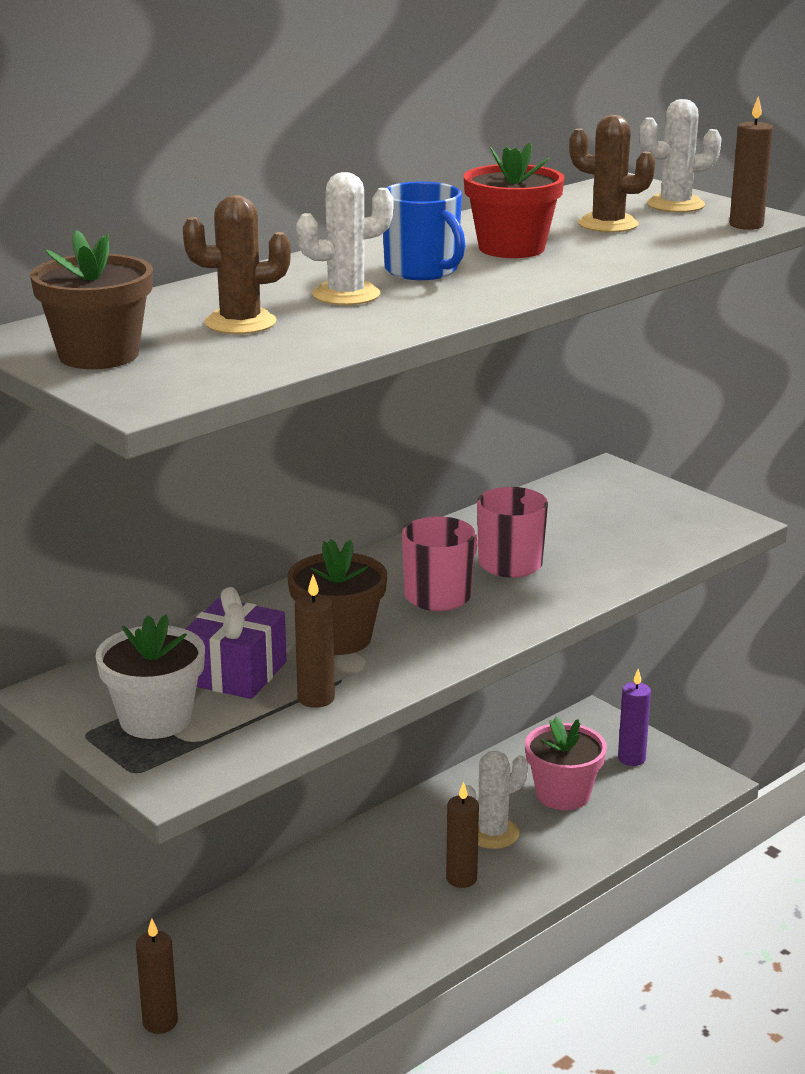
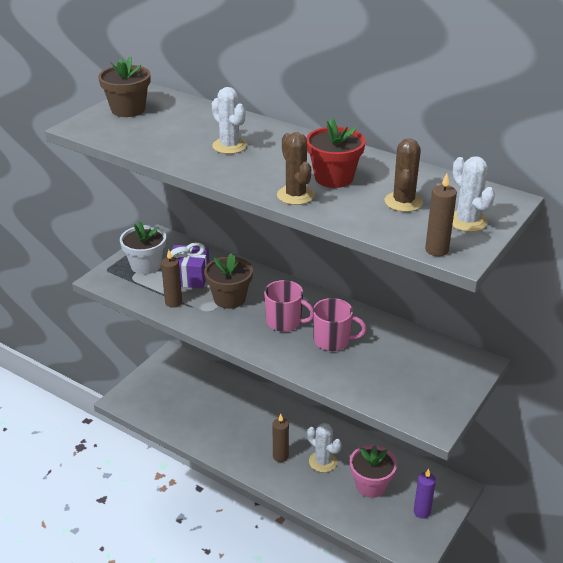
camera: 75 degrees right, 10 degrees up
brown candle [136,919,178,1034] -> none
brown cactus [183,195,291,334] -> brown cactus moved to [277,132,315,205]
blue mug [383,182,466,280] -> none

